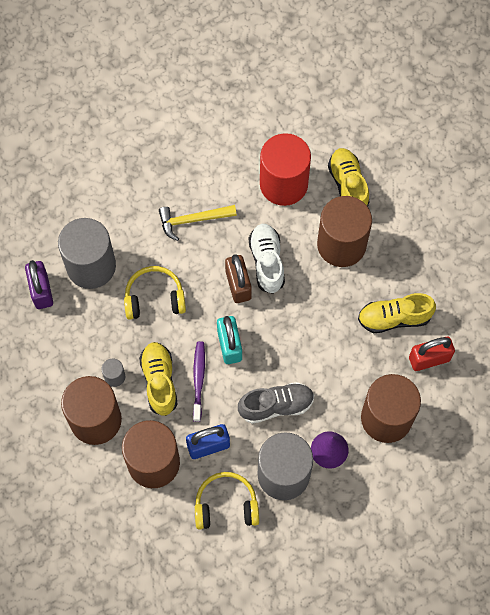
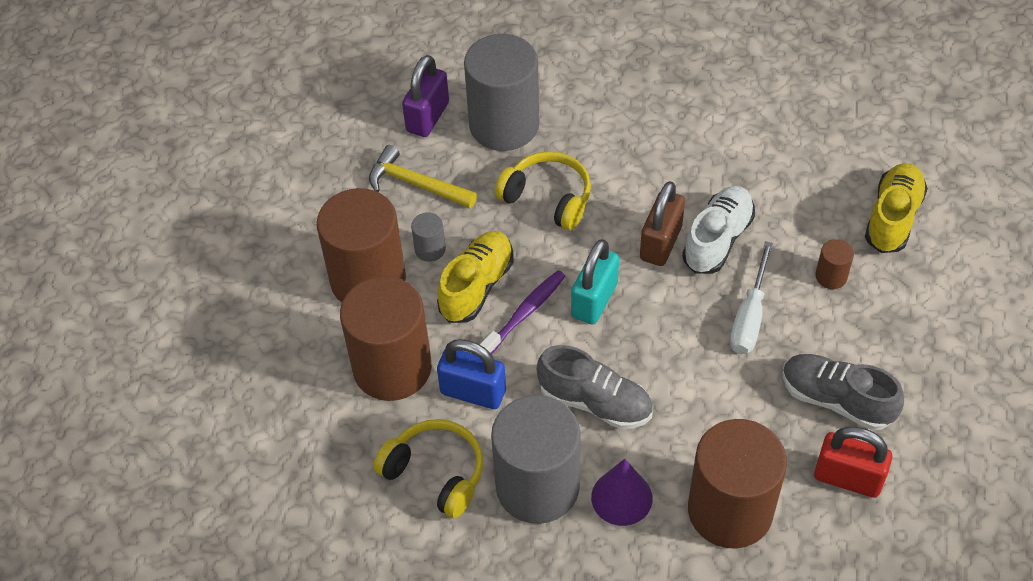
camera: 40 degrees right, 15 degrees down
yellow hammer [159,205,237,241] -> yellow hammer moved to [369,145,477,208]
red cylinder [260,133,311,206] -> none
brown cylinder [317,196,372,267] -> brown cylinder [815,239,854,289], size x0.41
yellow shoe [358,293,436,333] -> grey shoe [782,354,904,430]
none -> white screwdriver [730,241,773,354]

